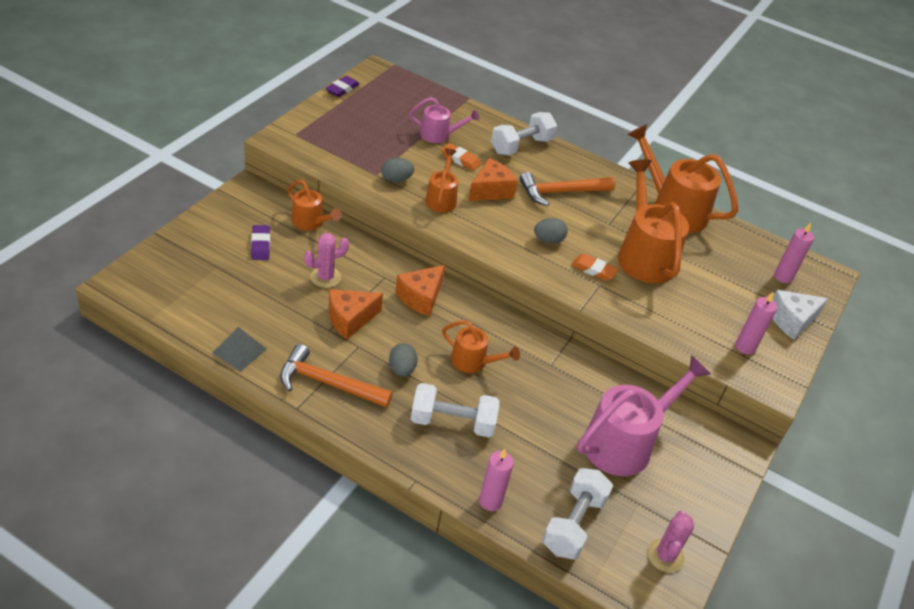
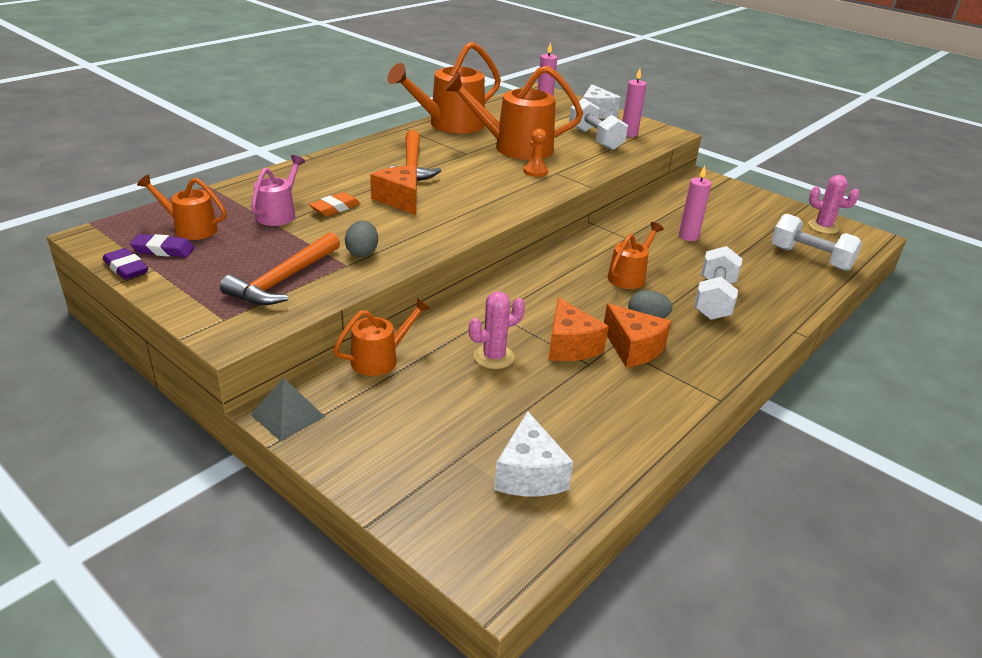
camera: 75 degrees left, 10 degrees down
grey pyramid [212,327,267,371] -> grey pyramid moved to [250,378,325,441]
purple eraser [251,225,270,260] -> purple eraser moved to [130,234,195,257]
orange hammer [280,344,393,408] -> orange hammer moved to [220,232,340,305]
pink cactus [304,233,349,288] -> pink cactus turned 75 degrees clockwise [469,292,525,369]
orange cheese [395,265,445,316] -> orange cheese moved to [604,304,671,368]
orange watering can [425,148,458,213] -> orange watering can moved to [137,174,226,240]
pink candle [479,449,514,511] -> pink candle moved to [679,166,712,241]
white dumbbell [491,112,557,155] -> white dumbbell moved to [569,98,628,150]
grey egg [534,218,568,244] -> none
orange eraser [571,254,619,281] -> orange pawn [523,129,548,177]
pink watering can [577,355,711,476] -> none
none -> white cheese [494,411,573,496]

